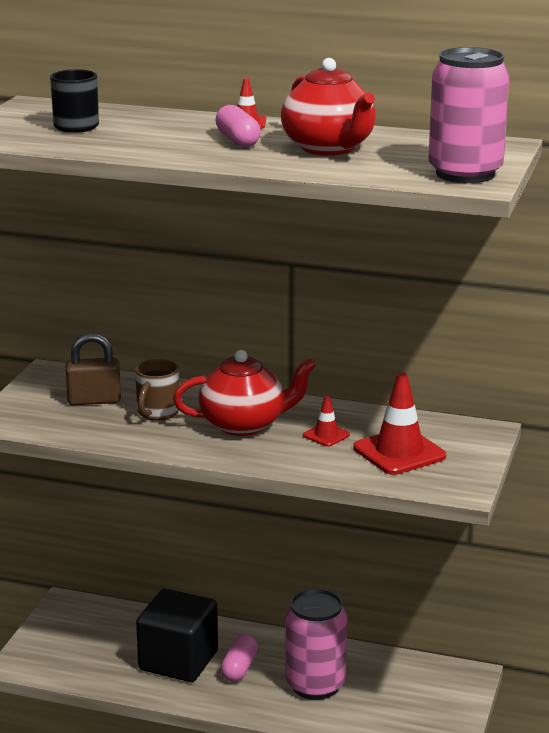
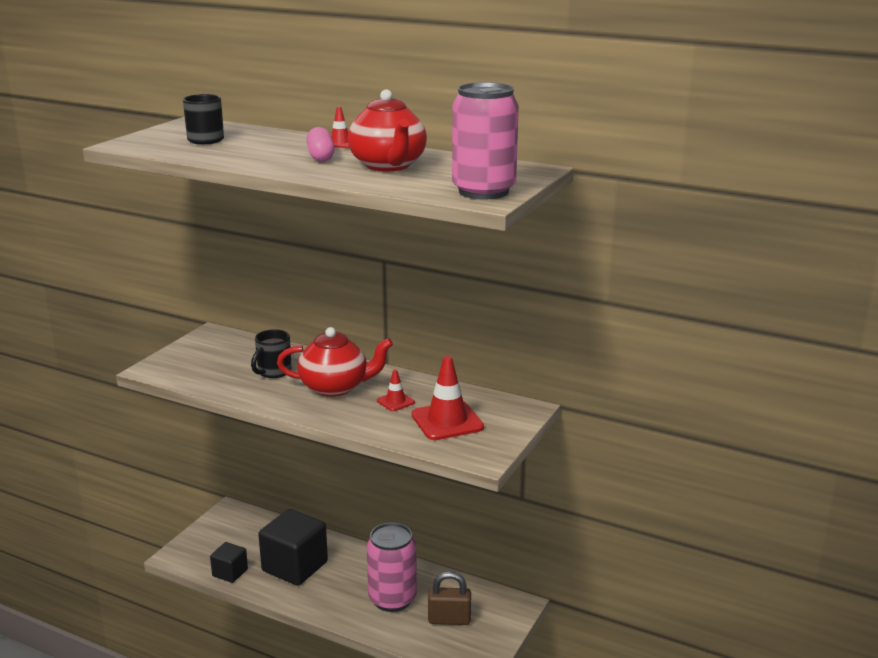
camera: 10 degrees right, 0 degrees up
brown padlock [66,333,121,406] -> brown padlock moved to [428,571,471,625]
brown mug [135,359,179,420] -> black mug [251,329,292,378]
pink capsule [221,634,258,682] -> none
none -> black cube [210,542,248,583]

